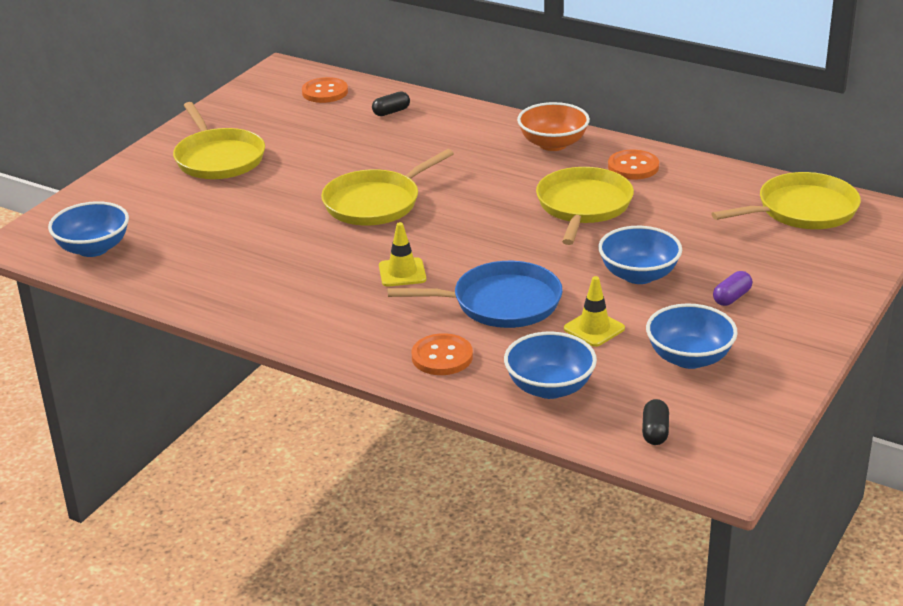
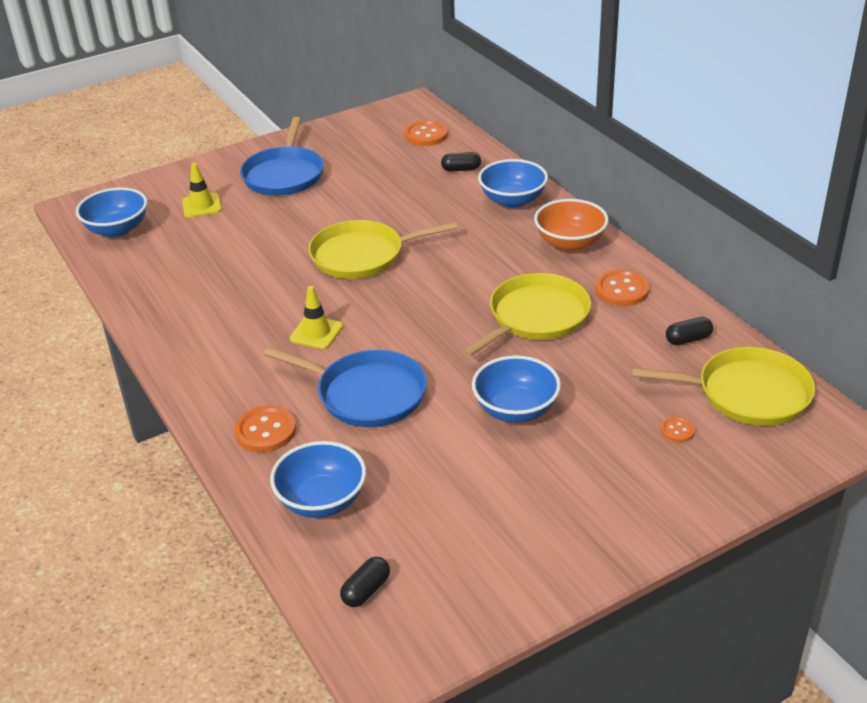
camera: 30 degrees right, 5 degrees up
yellow pan [173,102,265,179] -> blue pan [240,117,324,196]
yellow traffic cone [564,276,625,347] -> yellow traffic cone moved to [182,163,222,218]
blue bowl [646,303,738,369] -> blue bowl moved to [478,159,548,208]
purple capsule [713,271,752,306] -> none
none -> orange button [660,416,695,442]
none -> black capsule [666,317,713,345]

